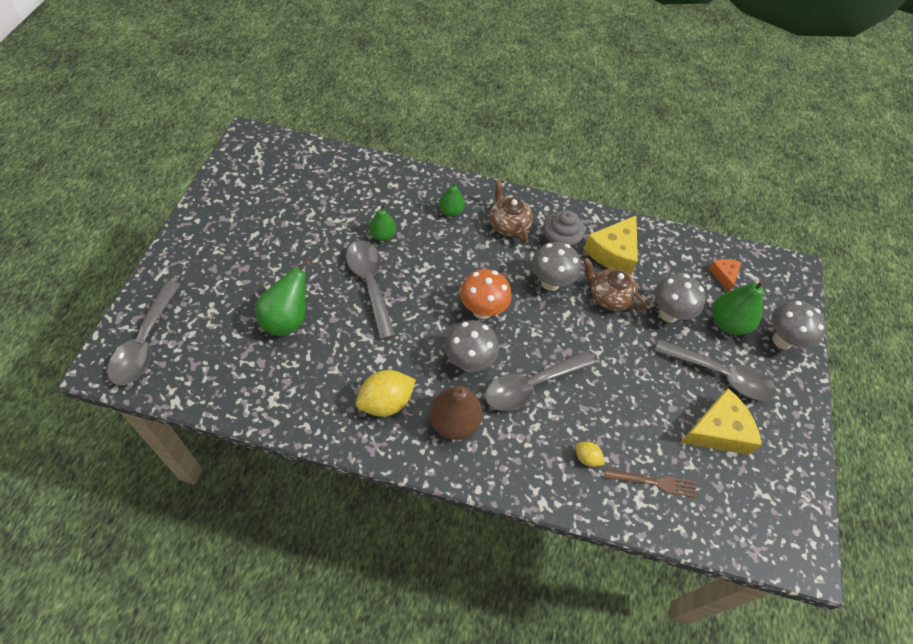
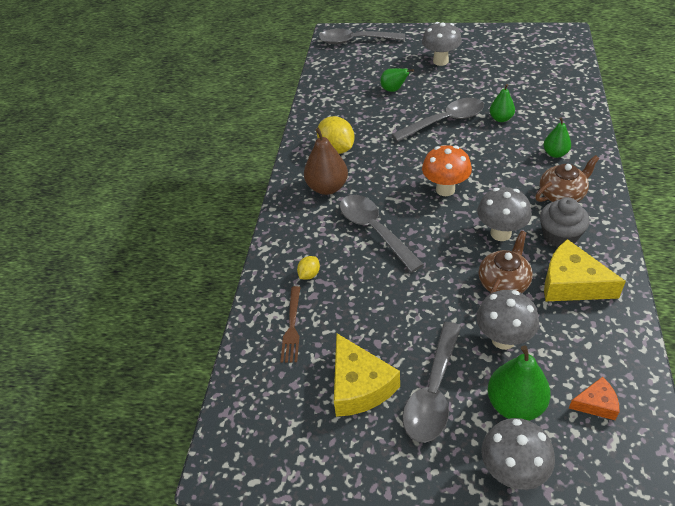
camera: 95 degrees right, 10 degrees down
green pear [255,257,310,336] -> green pear [380,68,414,92], size x0.61
grey mushroom [445,320,499,372] -> grey mushroom moved to [422,22,462,66]

